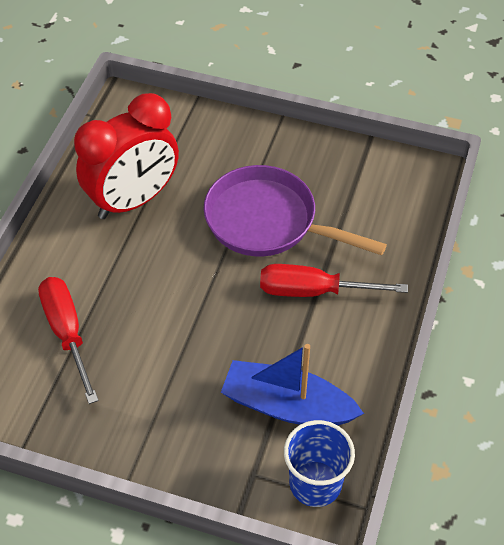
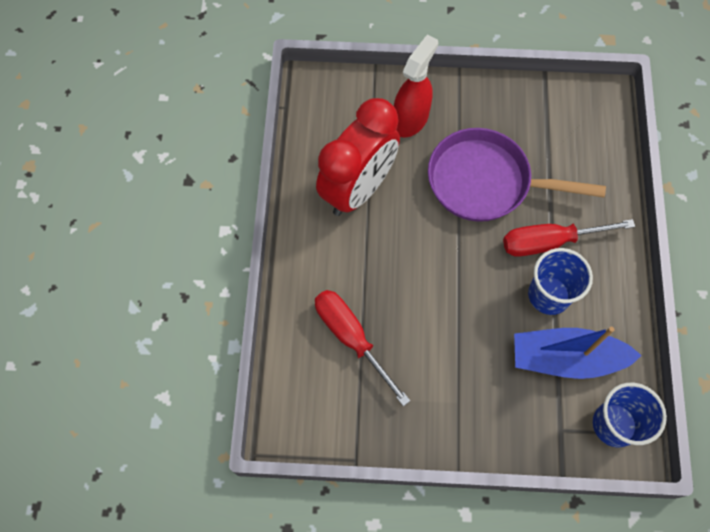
camera: 15 degrees left, 15 degrees up
none -> red spray bottle [394,34,438,138]
none -> blue cup [528,248,593,315]

